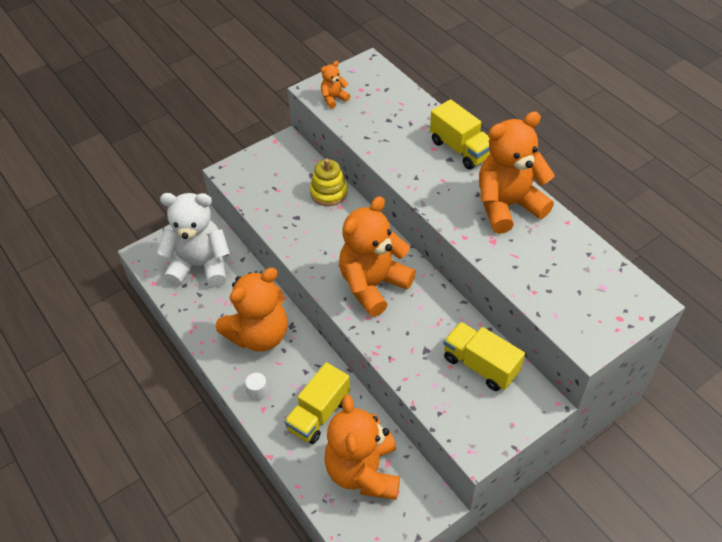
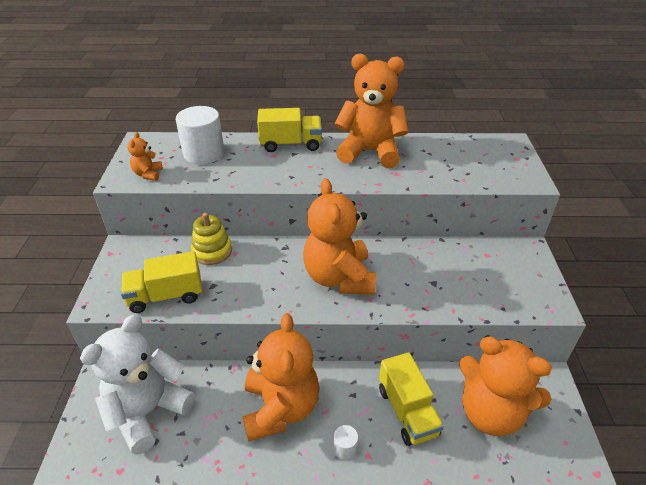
camera: 55 degrees left, 10 degrees down
yellow truck [444,322,525,391] -> yellow truck moved to [121,251,202,313]
orange teddy bear [479,112,555,234] -> orange teddy bear turned 90 degrees clockwise [334,54,409,168]
none -> white cylinder [176,106,224,164]

